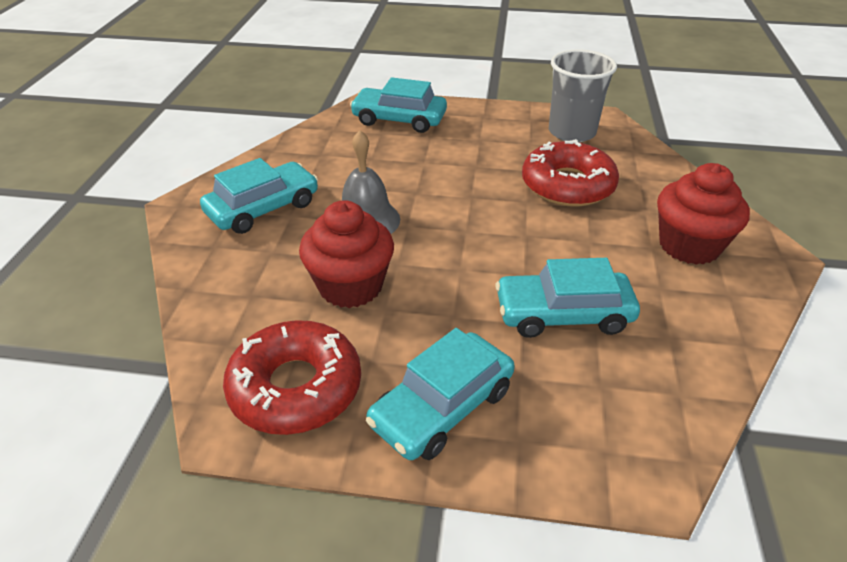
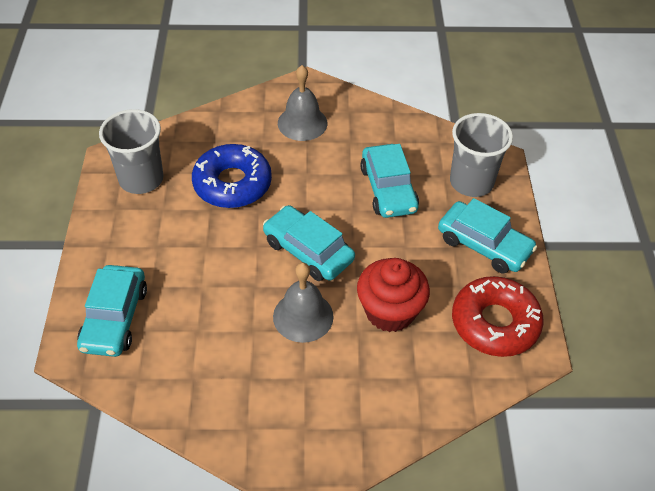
camera: 100 degrees left, 10 degrees up
turquoise car [200,158,318,234] -> turquoise car moved to [263,205,355,281]
red donut [522,139,619,207] -> blue donut [192,144,272,208]
red cupcake [657,163,750,265] -> grey bell [278,65,327,141]
none -> grey cup [450,113,513,197]

